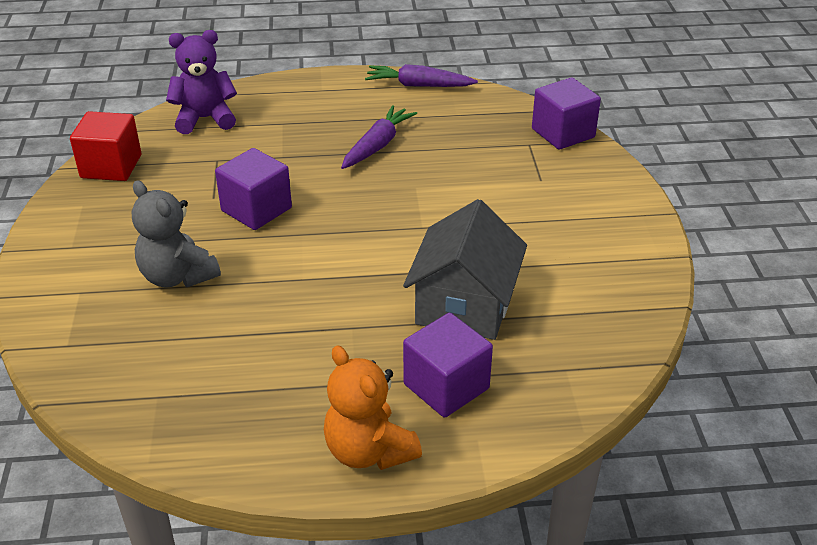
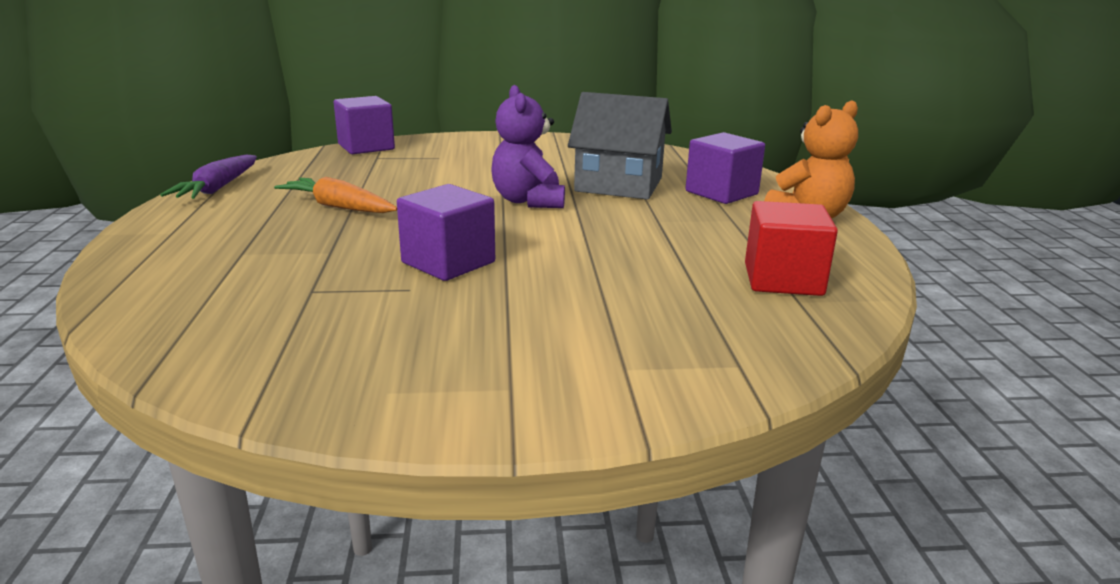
camera: 90 degrees left, 15 degrees down
red cube [70,111,141,181] -> red cube moved to [745,201,838,296]
grey teddy bear [132,180,221,287] -> none
purple teddy bear [166,30,237,134] -> purple teddy bear moved to [491,85,565,208]
purple carrot [341,105,417,169] -> orange carrot [274,177,397,213]

